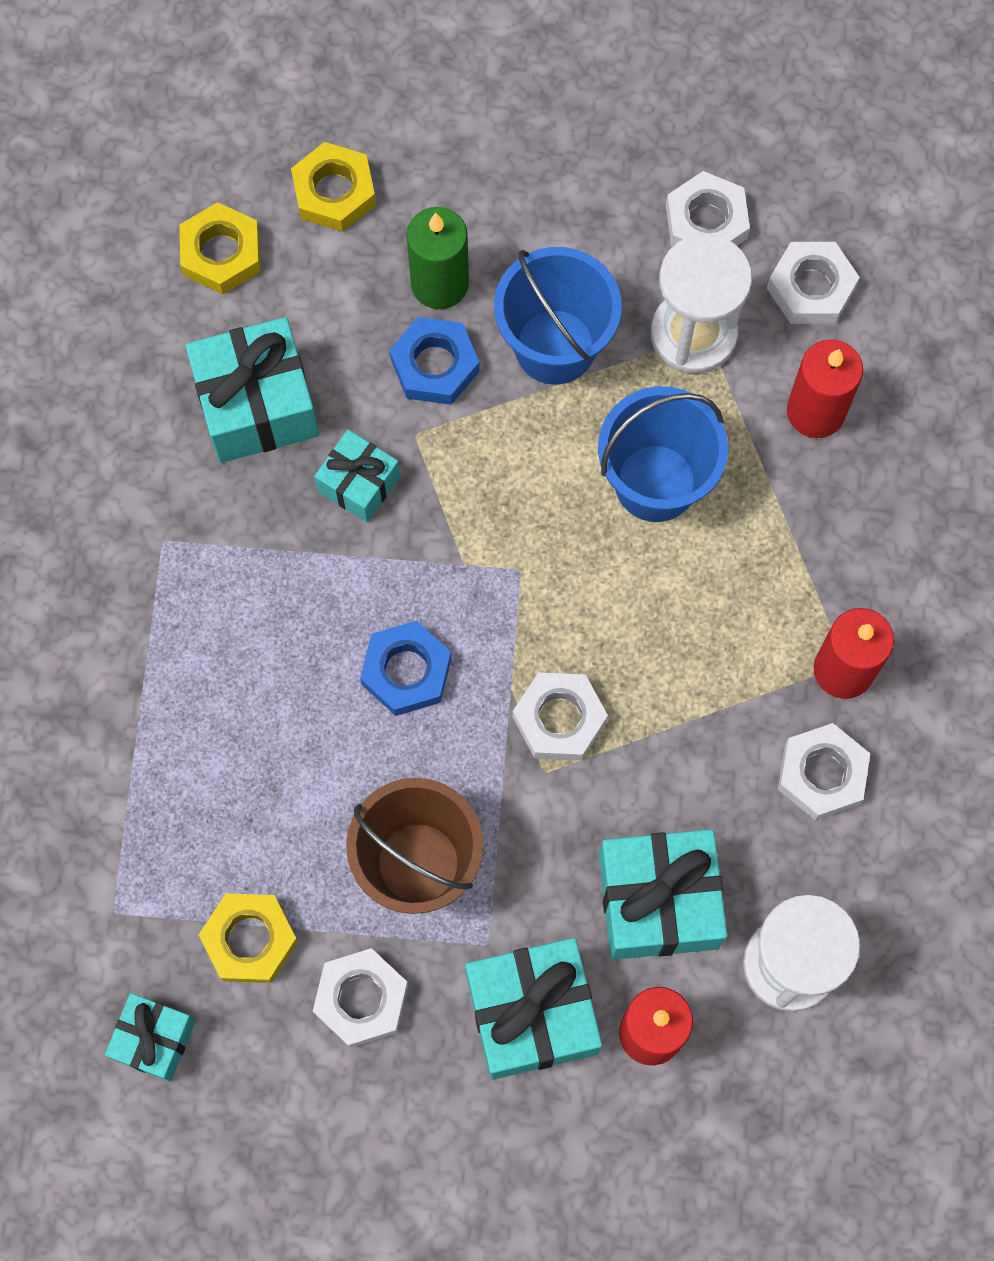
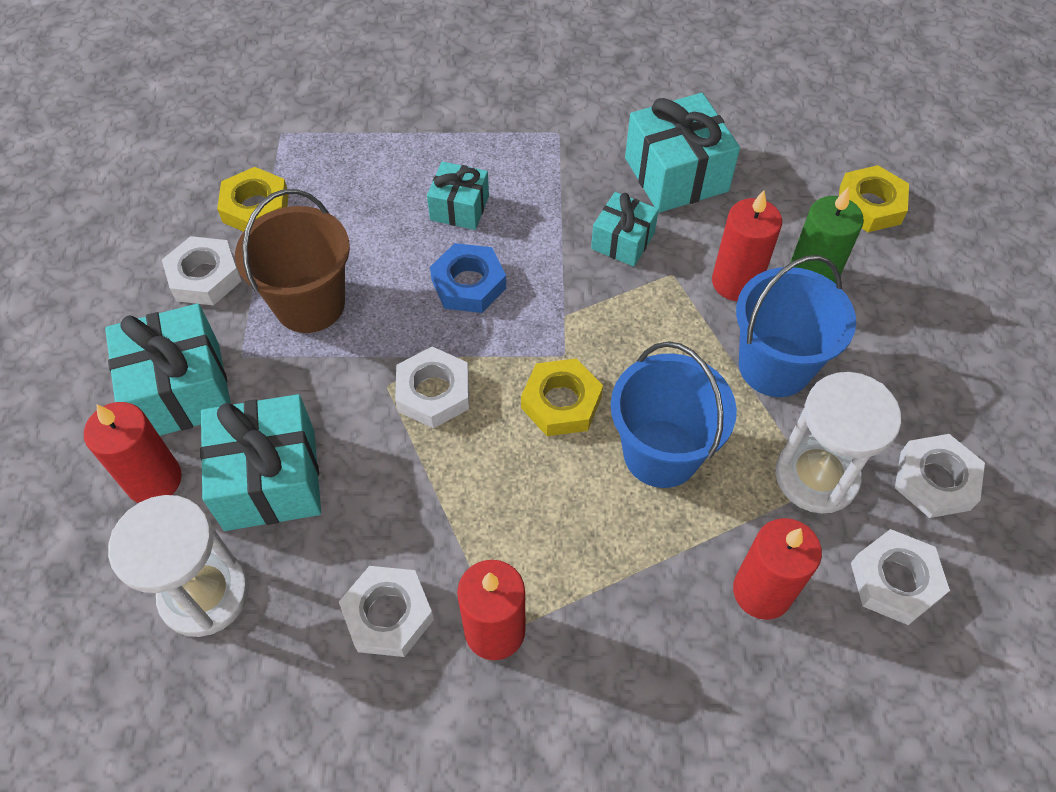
camera: 85 degrees right, 15 degrees down
turquoise gift [105,993,196,1082] -> turquoise gift moved to [427,162,489,230]
yellow nut [179,202,261,294] -> yellow nut moved to [521,358,603,436]
blue nut [390,317,480,405] -> red candle [712,190,782,301]

